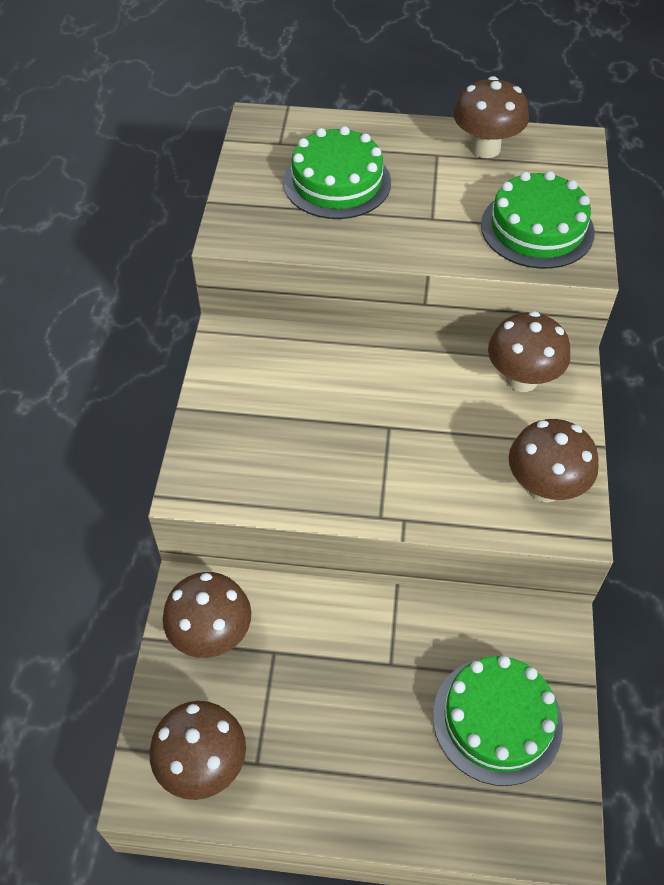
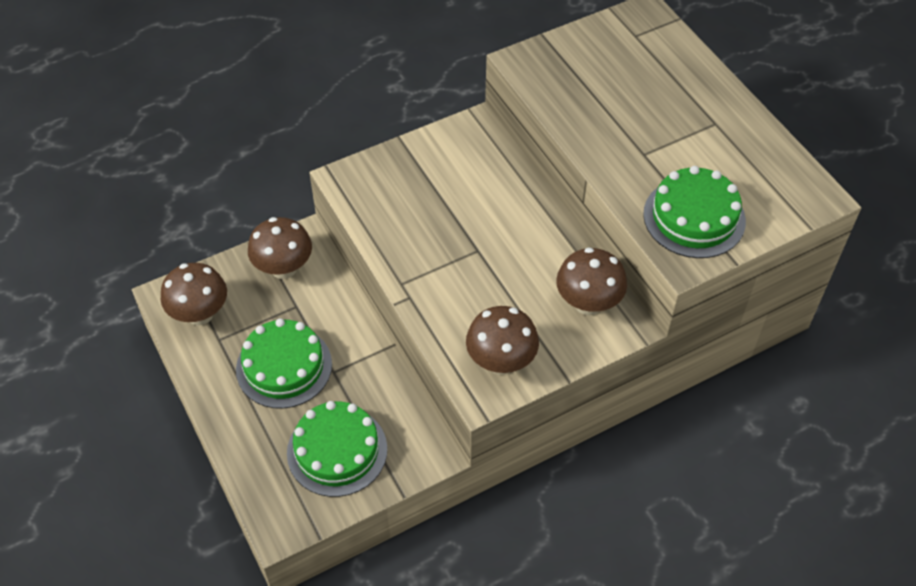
camera: 55 degrees right, 0 degrees up
green cake [283,126,391,219] -> green cake moved to [236,318,332,409]
brown mushroom [453,76,529,158] -> none

